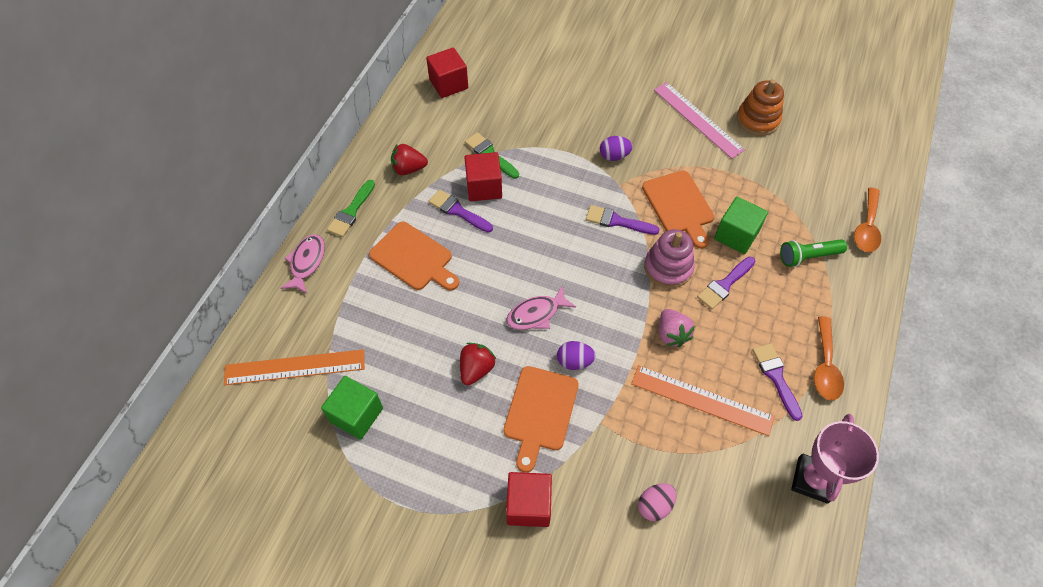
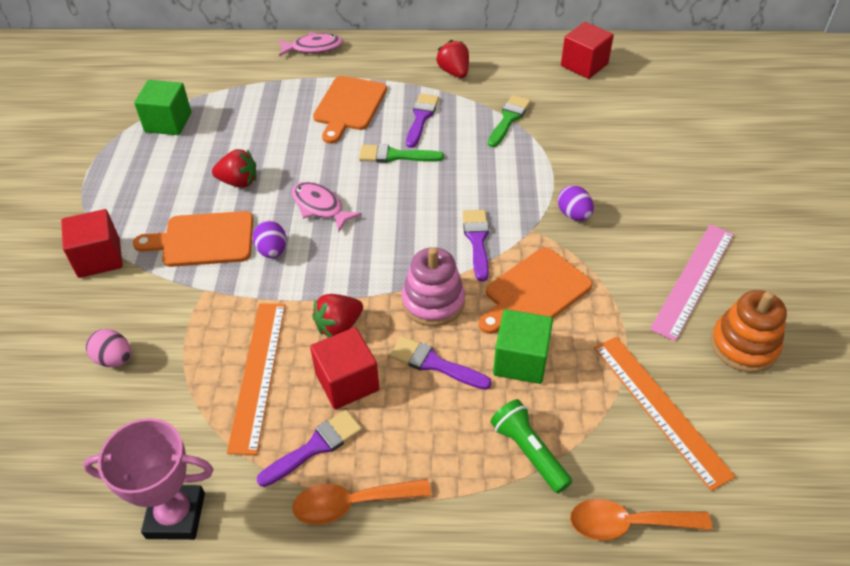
camera: 70 degrees right, 10 degrees down
orange ruler [224,349,365,385] -> orange ruler moved to [594,337,736,491]
green brush [327,180,375,237] -> green brush moved to [359,144,444,163]
red cube [464,152,502,201] -> red cube moved to [310,327,379,409]
pink strawberry [659,309,695,347] -> red strawberry [312,294,363,337]

